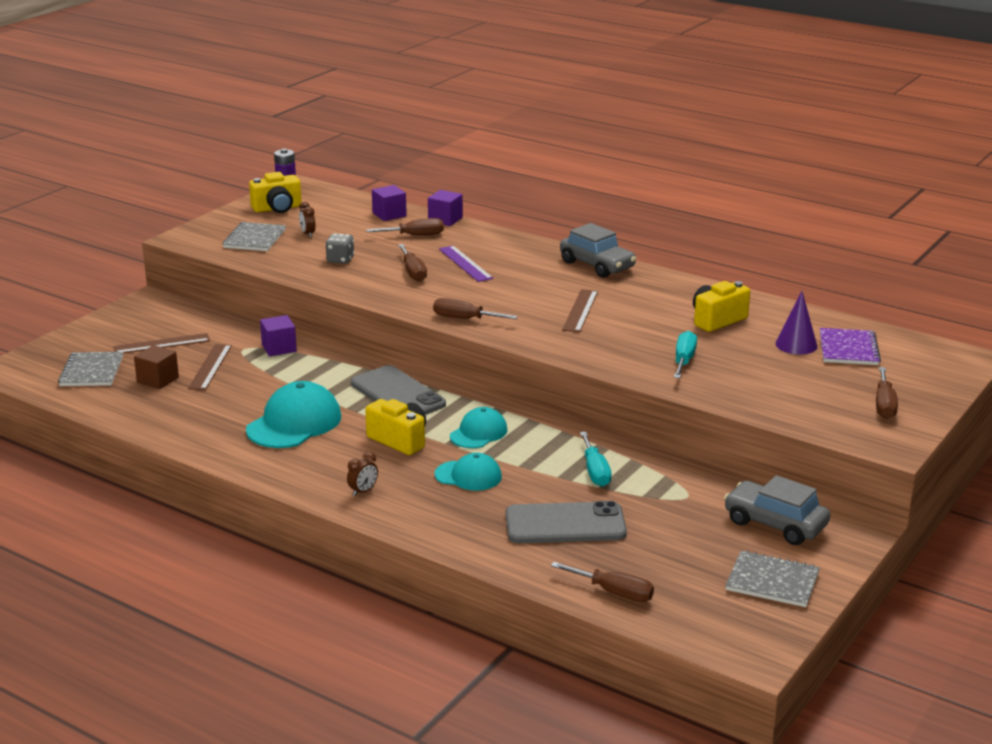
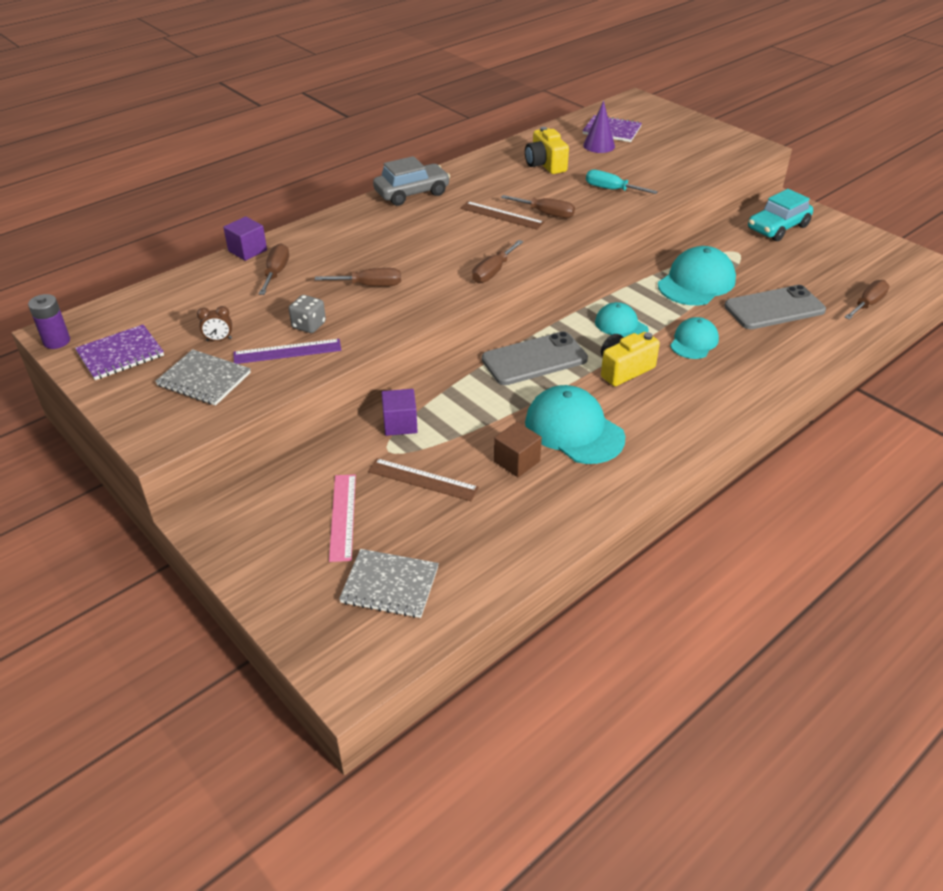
camera: 75 degrees left, 15 degrees up
brown ruler [113,333,210,353] -> pink ruler [329,474,356,562]
brown cube [134,345,179,389] -> brown cube moved to [494,422,542,477]
yellow camera [249,172,301,213] -> purple notebook [75,324,164,380]
brown clock [347,452,378,496] -> none
purple cube [372,185,407,221] -> none
purple ruler [439,246,493,282] -> purple ruler moved to [233,339,341,364]
grey phone [506,501,627,544] -> grey phone turned 60 degrees clockwise [724,285,826,329]
turquoise screwdriver [580,432,612,487] -> turquoise cap [658,246,736,305]
grey car [724,475,830,545] -> turquoise car [748,189,813,241]
grey notebook [725,551,820,607] -> none
brown screwdriver [876,367,898,419] -> brown screwdriver moved to [501,195,575,218]

